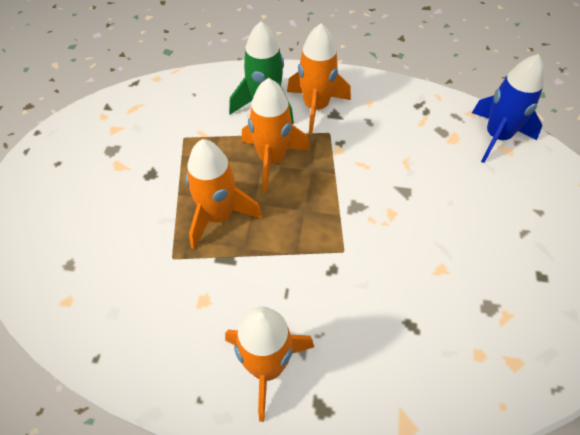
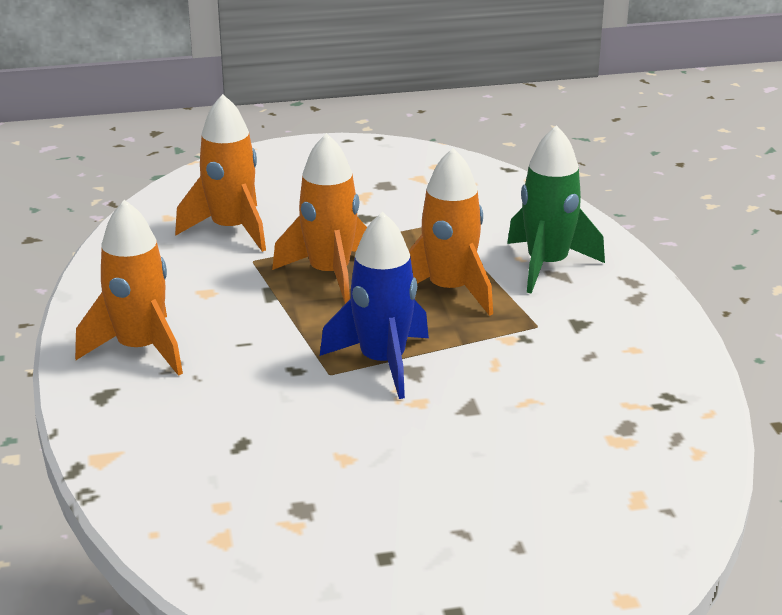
camera: 70 degrees right, 25 degrees down
orange rocket [287,23,351,135] -> orange rocket moved to [175,94,266,252]
blue rocket [472,54,545,163] -> blue rocket moved to [320,212,429,399]

